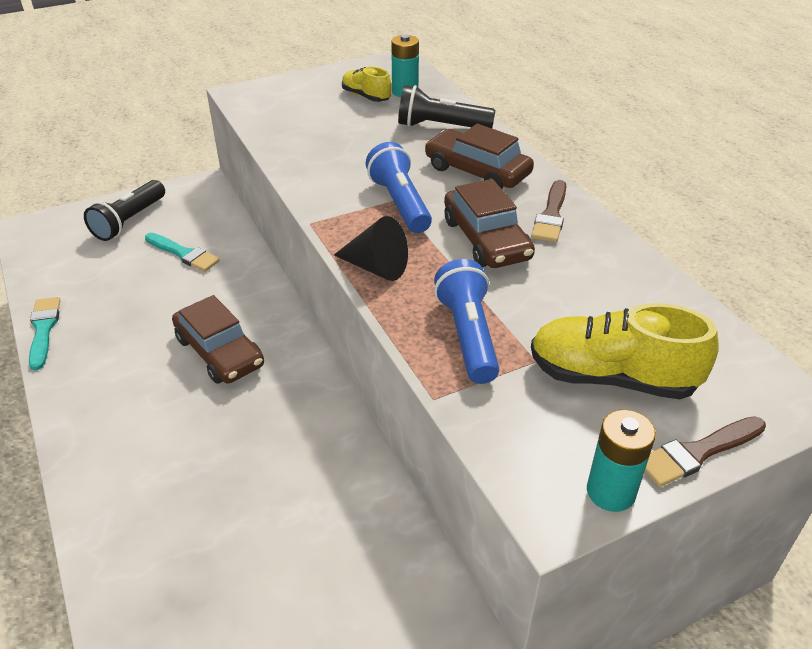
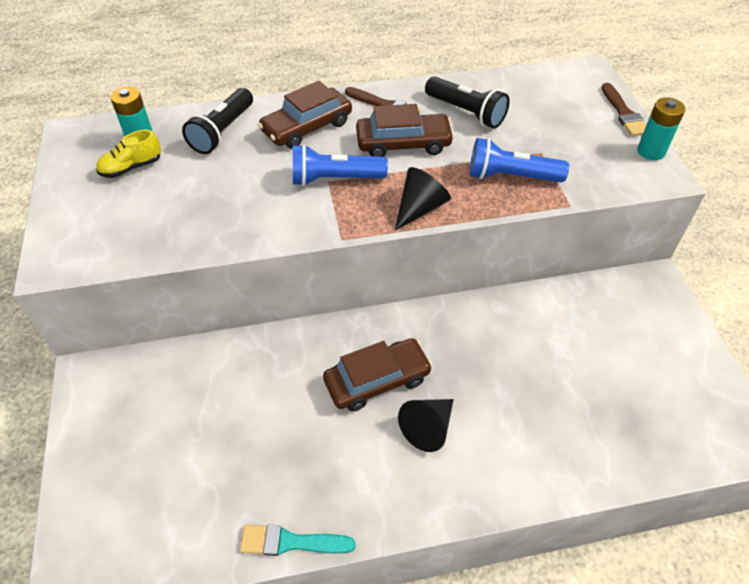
camera: 75 degrees left, 10 degrees up
black flashlight [84,180,165,241] -> black flashlight moved to [425,76,510,128]
turquoise brush [145,233,220,272] -> none
yellow shoe [531,303,719,399] -> none
none -> black cone [398,399,454,452]

